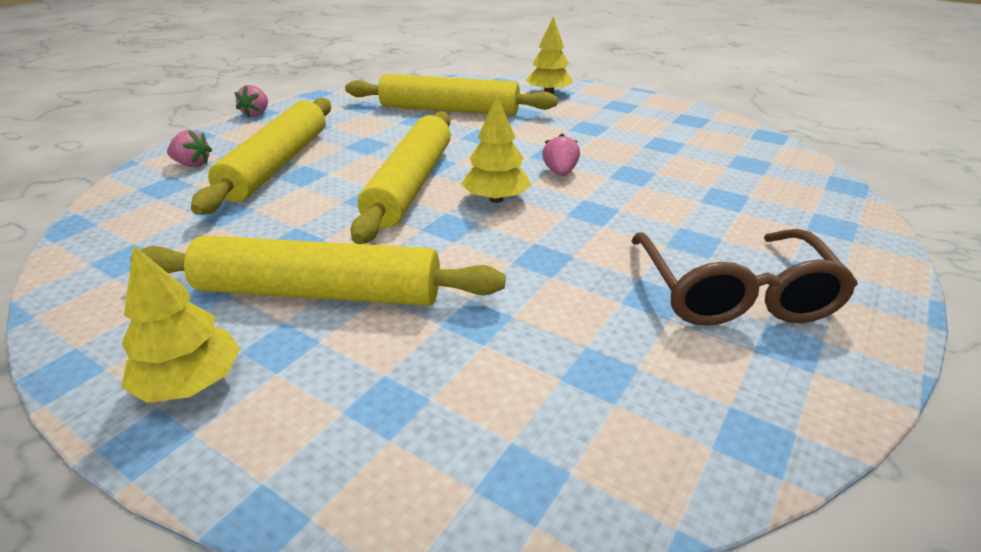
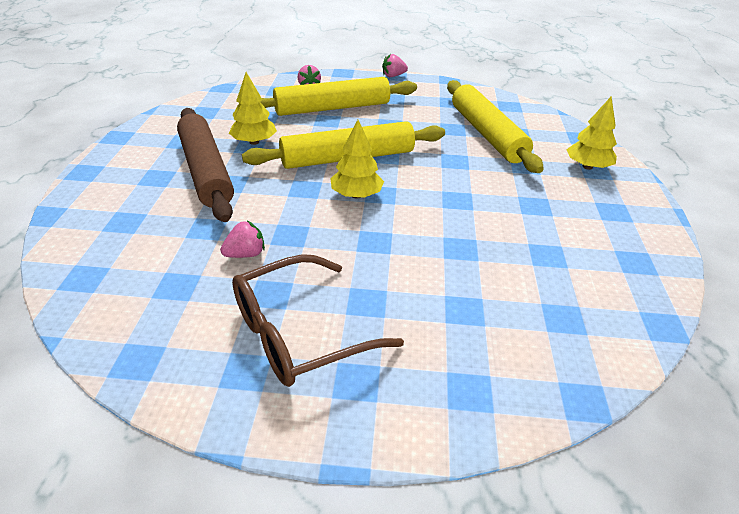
camera: 60 degrees right, 5 degrees up
yellow tree [121,245,241,403] -> yellow tree moved to [229,72,277,145]
yellow rolling pin [131,235,506,306] -> brown rolling pin [177,108,234,222]
pink strawberry [542,133,580,176] -> pink strawberry moved to [220,221,265,258]

